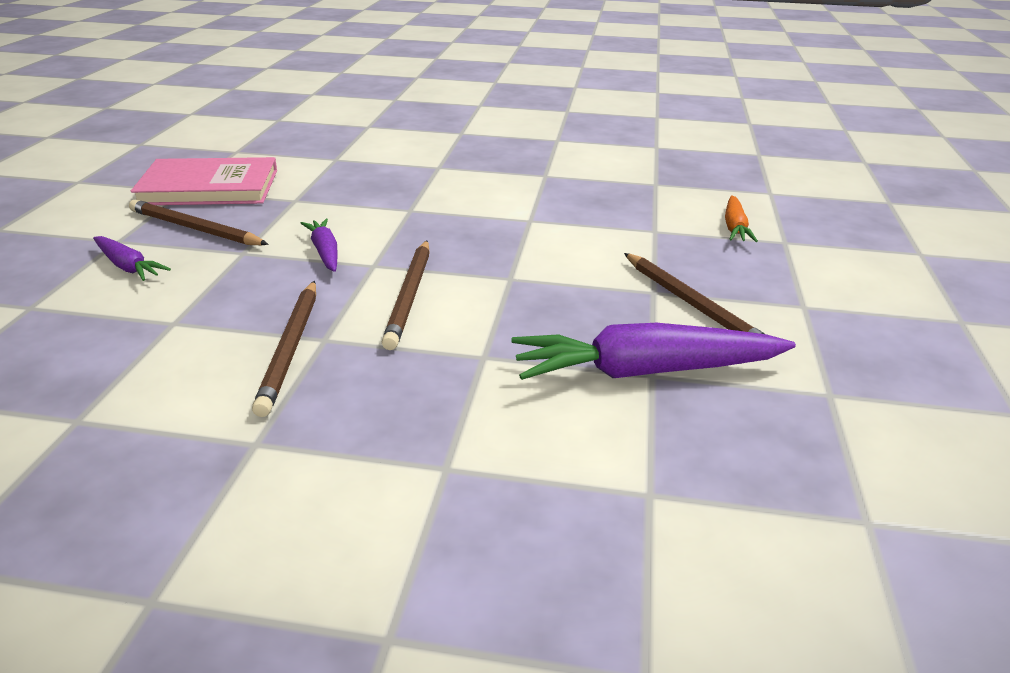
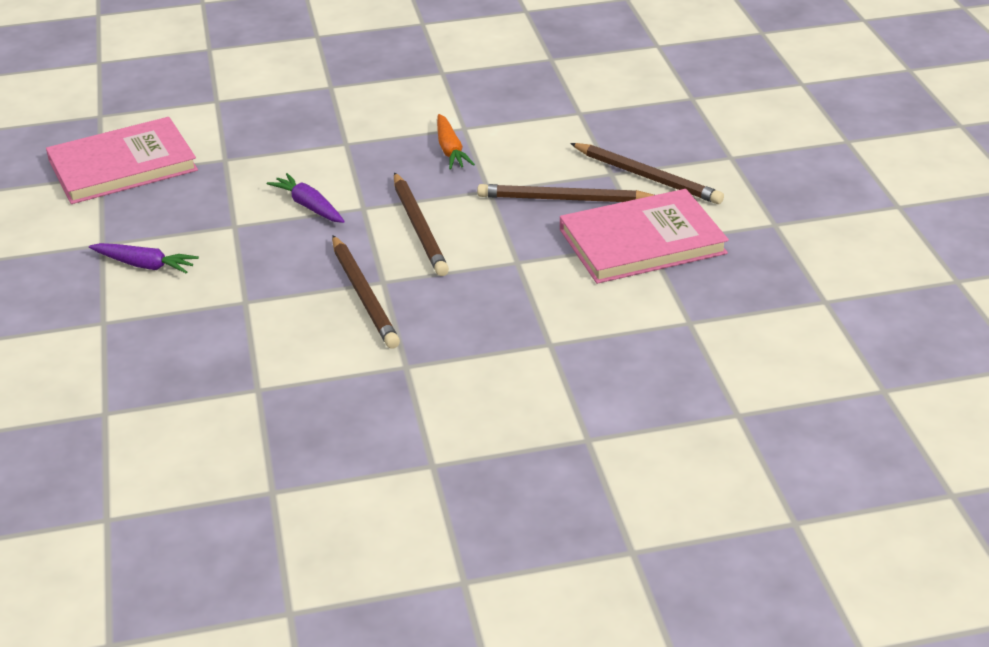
camera: 20 degrees left, 5 degrees up
brown pencil [129,200,269,245] -> brown pencil moved to [477,184,654,202]
purple carrot [511,323,796,380] -> pink book [560,189,729,284]
orange carrot [725,196,758,242] -> orange carrot moved to [437,114,475,169]

